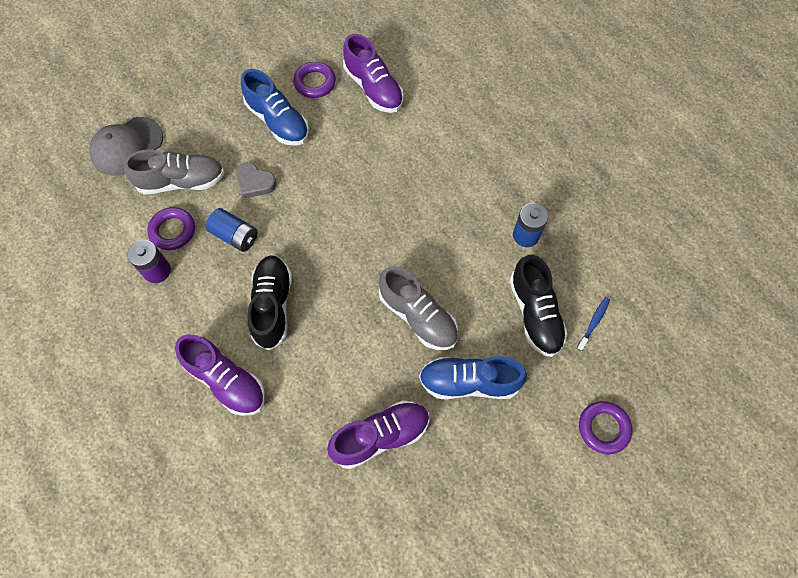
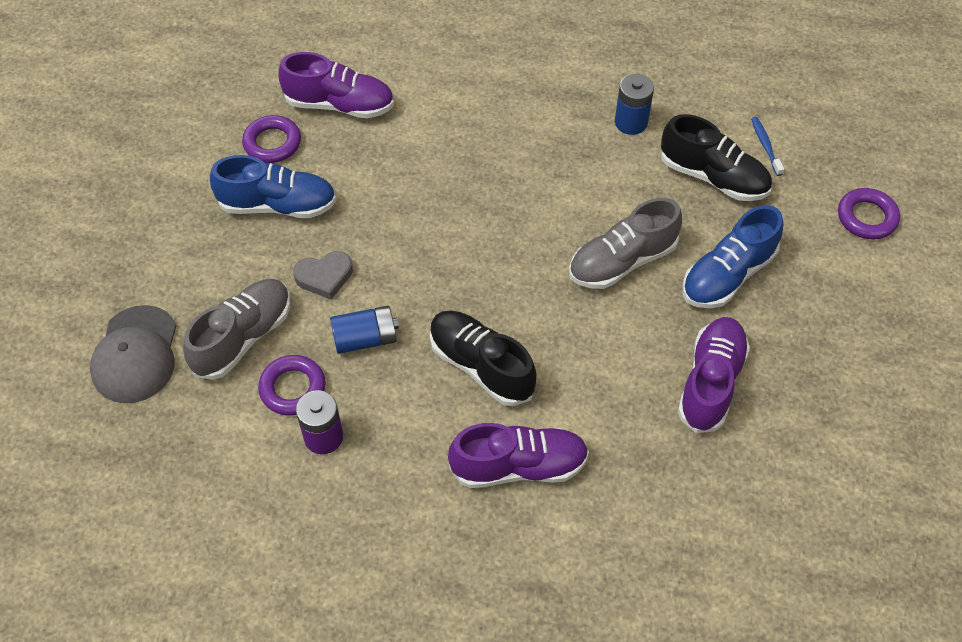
camera: 45 degrees left, 10 degrees down
grey shoe [379,266,458,350] -> grey shoe turned 150 degrees clockwise [569,198,682,289]

